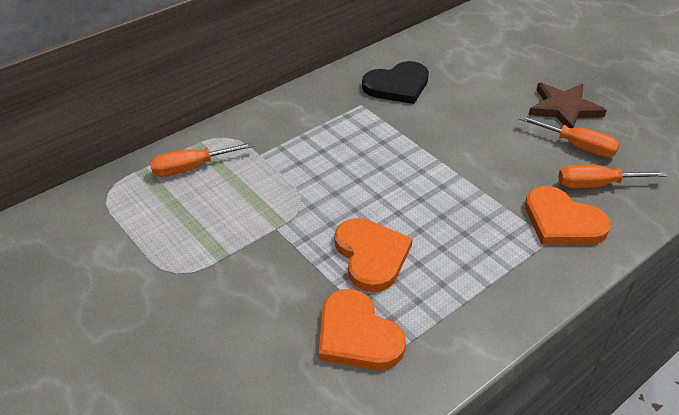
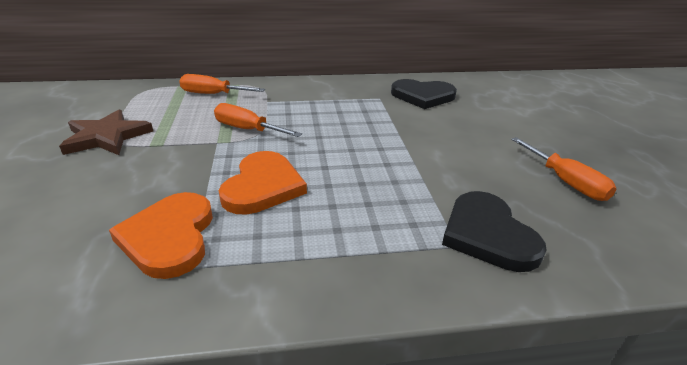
camera: 30 degrees right, 10 degrees down
orange heart [525,186,611,245] -> black heart [442,191,547,272]
brown star [529,83,607,128] -> brown star moved to [59,110,153,155]
orange screwdriver [558,165,667,188] -> orange screwdriver moved to [214,103,302,137]

